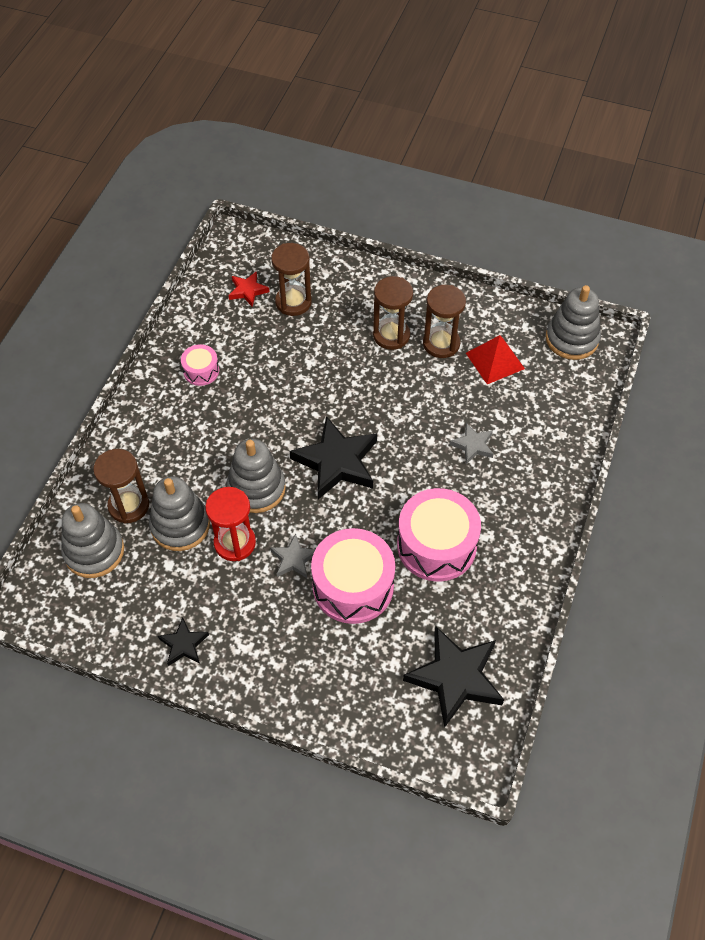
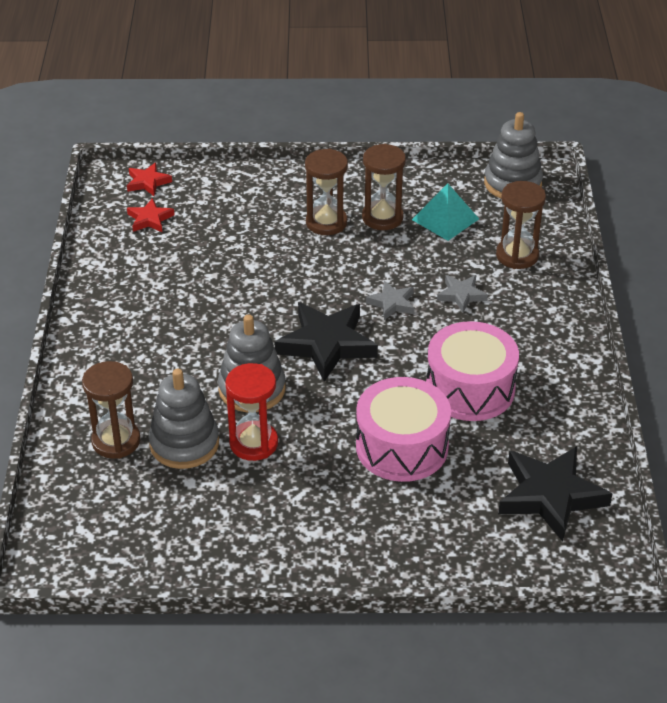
camera: 20 degrees left, 15 degrees down
grey stacking toy [61,503,124,578] -> none
black star [158,618,209,666] -> none
pink drum [181,344,219,386] -> none
grey star [270,534,315,578] -> grey star moved to [366,281,414,320]
brown hourglass [271,243,312,316] -> brown hourglass moved to [496,181,546,269]
red pyramid [466,335,525,384] -> turquoise pyramid [412,184,479,241]
none -> red star [127,163,172,196]

